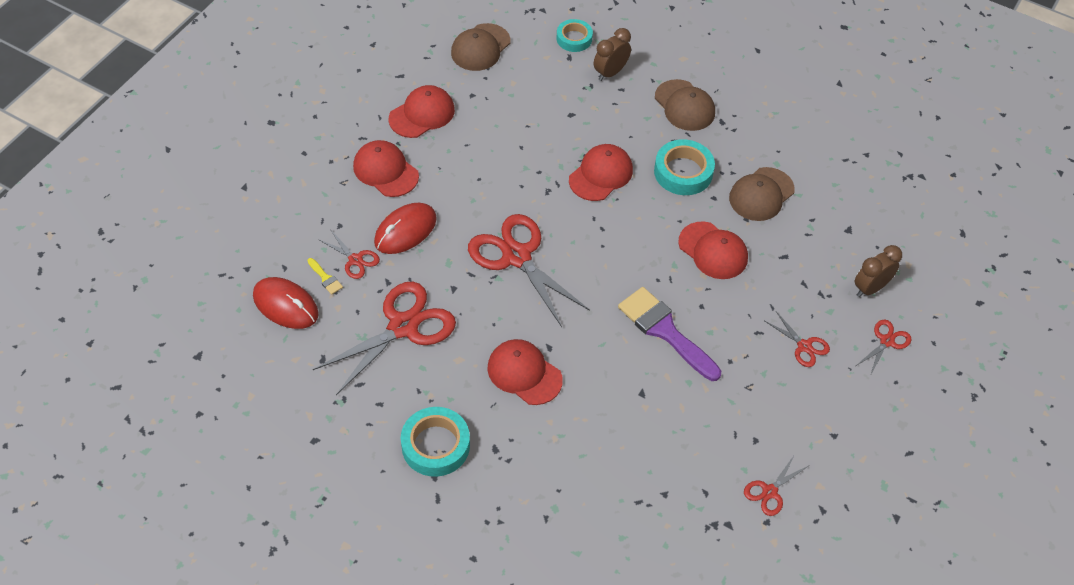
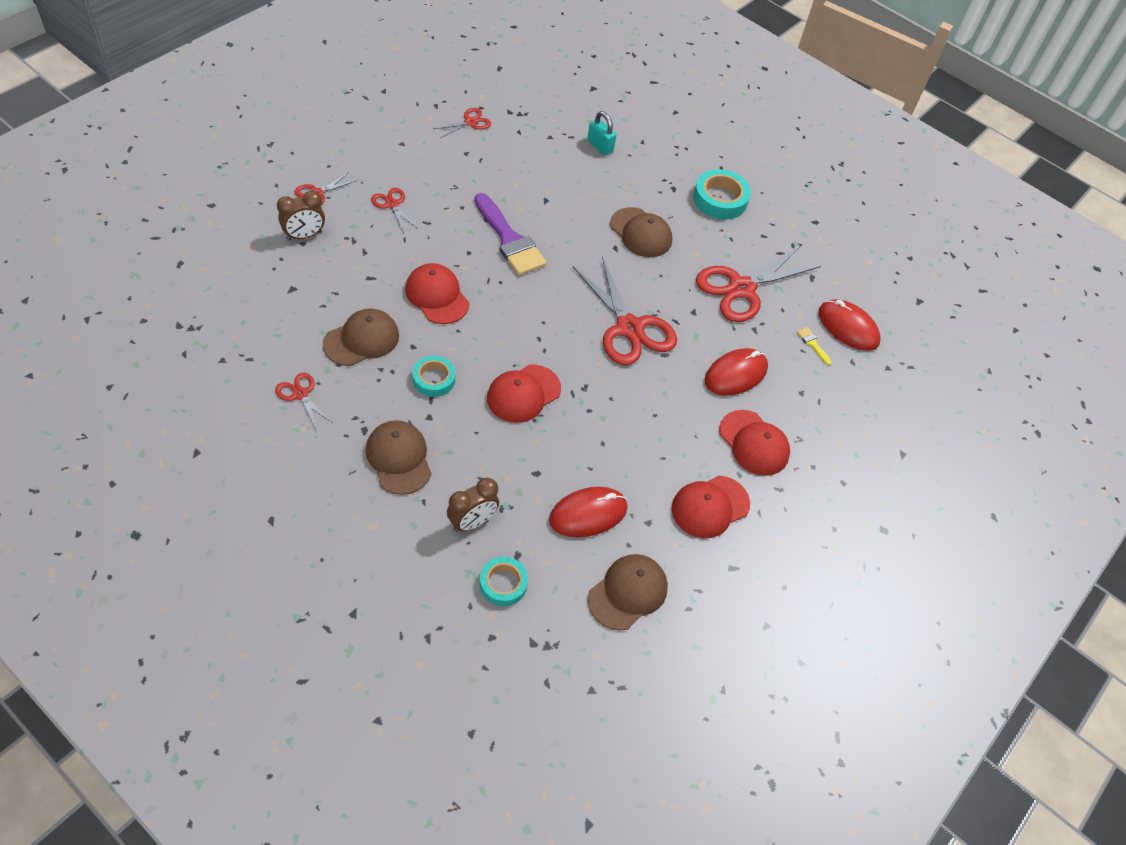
camera: 175 degrees left, 0 degrees up
red scissors [318,229,380,279] -> red scissors moved to [275,373,333,430]
red cap [487,339,563,405] -> brown cap [610,207,672,257]
turquoise tape [654,139,715,195] -> turquoise tape [413,356,455,397], size x0.66
none -> red mouse [549,487,627,537]
none -> turquoise padlock [587,111,617,156]

